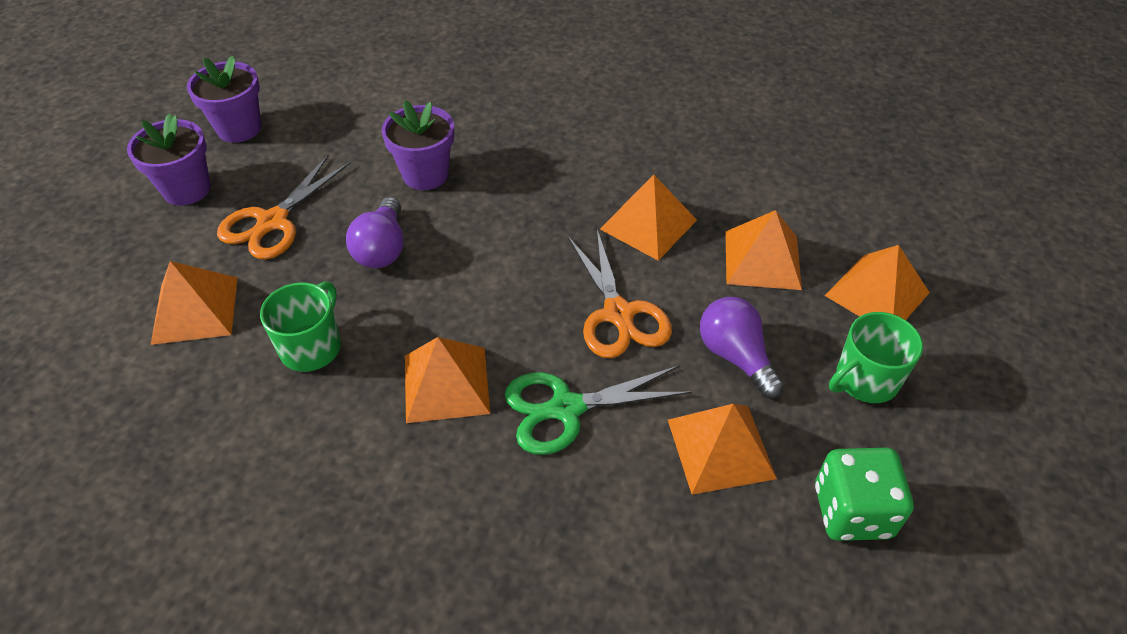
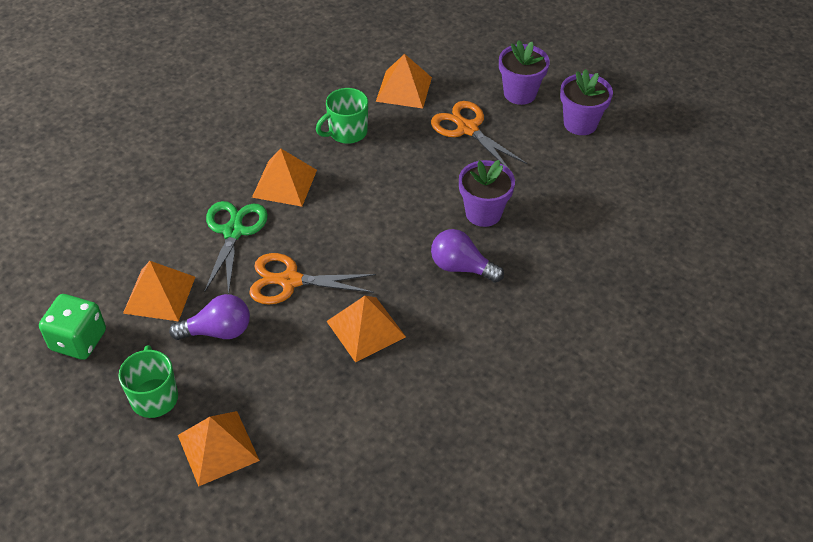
camera: 110 degrees right, 0 degrees up
green mug [260,281,341,372] -> green mug turned 105 degrees clockwise [316,88,368,144]
purple light bulb [346,197,404,268] -> purple light bulb moved to [431,229,504,283]
orange pyramid [725,210,802,290] -> none

